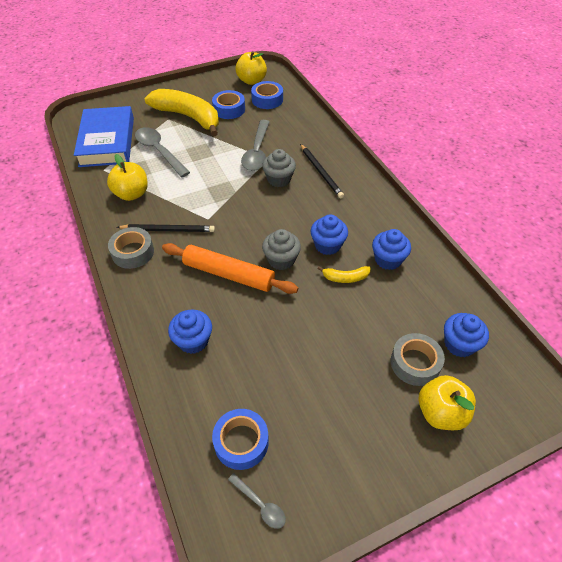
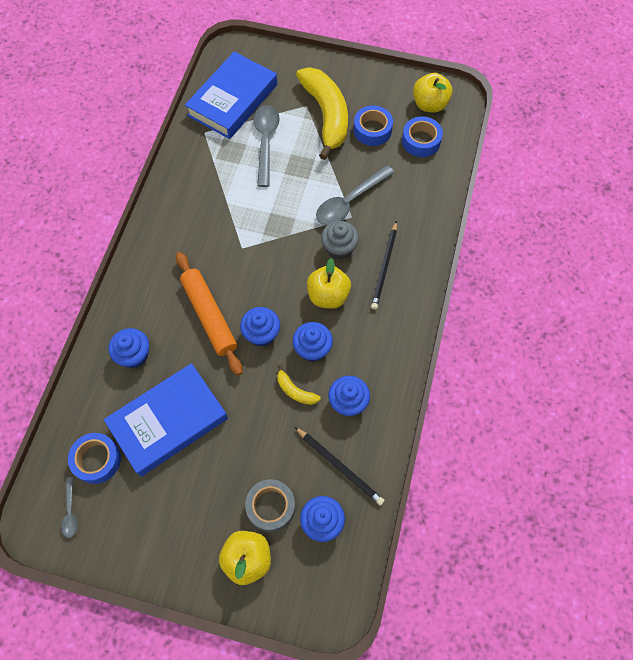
camera: 40 degrees right, 15 degrees up
yellow apple [107,154,148,201] -> yellow apple moved to [307,258,351,309]
grey tape [108,227,154,269] -> none
black pencil [117,224,215,232] -> black pencil moved to [295,427,385,506]
grey cupcake [262,229,301,270] -> blue cupcake [240,307,280,346]
none -> blue book [104,363,228,477]

